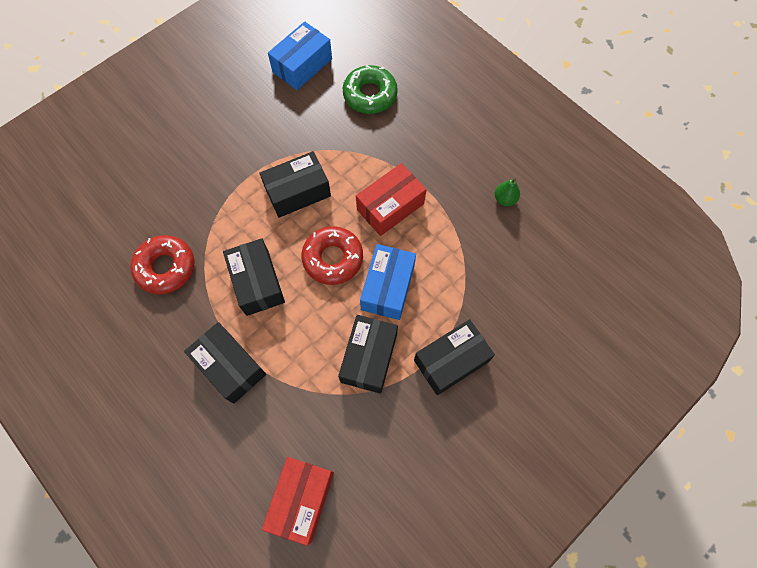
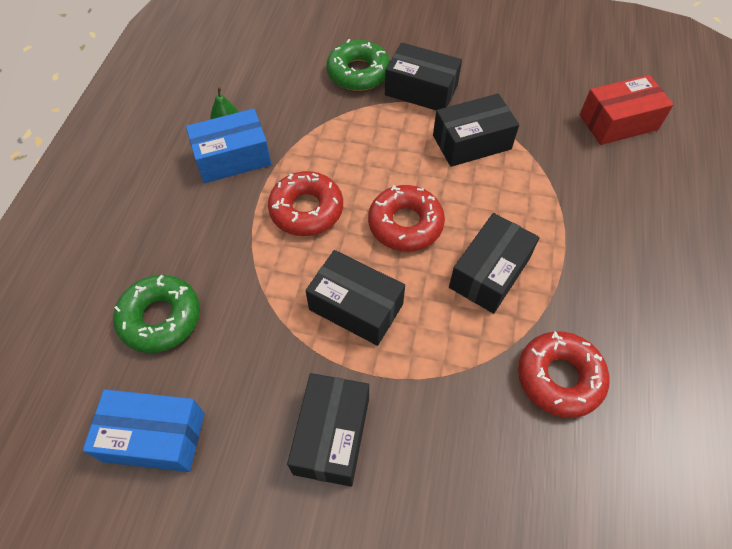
camera: 125 degrees left, 10 degrees down
black box [184,322,266,404] -> black box moved to [287,373,369,487]
red box [356,163,426,236] -> red donut [268,171,343,236]
blue box [360,244,416,320] -> blue box moved to [186,109,271,183]
none -> green donut [326,39,390,91]

